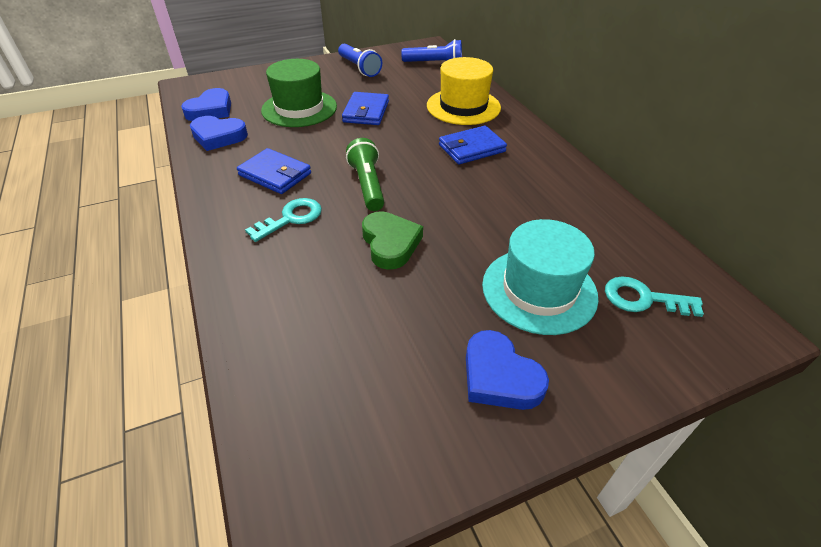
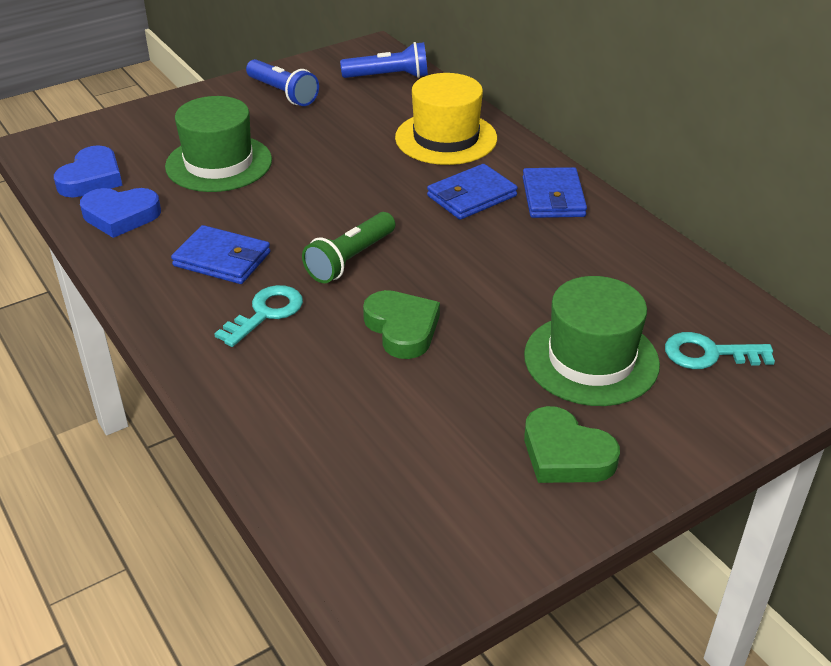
camera: 10 degrees left, 5 degrees down
blue wallet [342,92,389,125] -> blue wallet moved to [523,167,587,218]
green flashlight [346,138,384,211] -> green flashlight turned 120 degrees counterclockwise [302,212,395,283]
blue heart [466,330,549,410] -> green heart [524,406,620,483]
turquoise hat [482,219,599,335] -> green hat [524,276,660,406]

